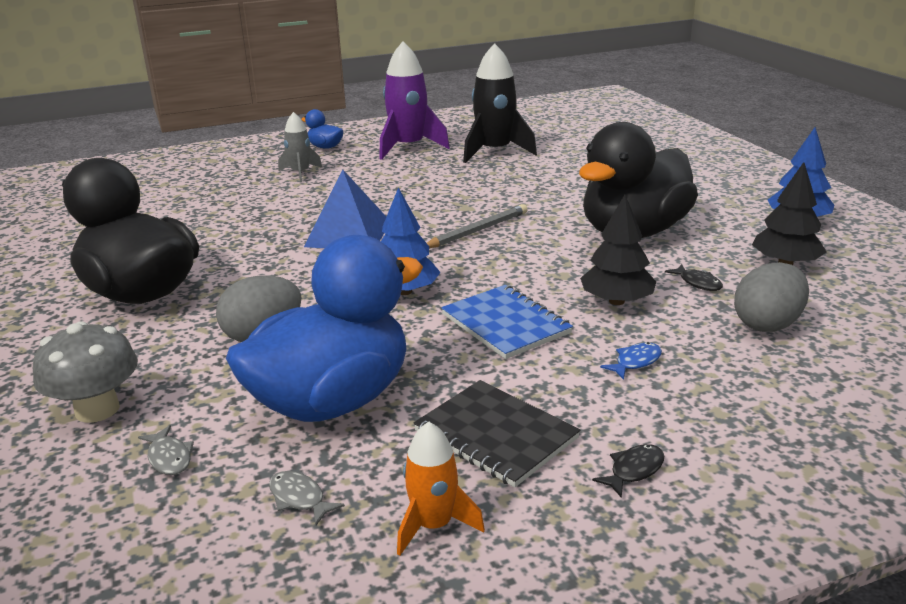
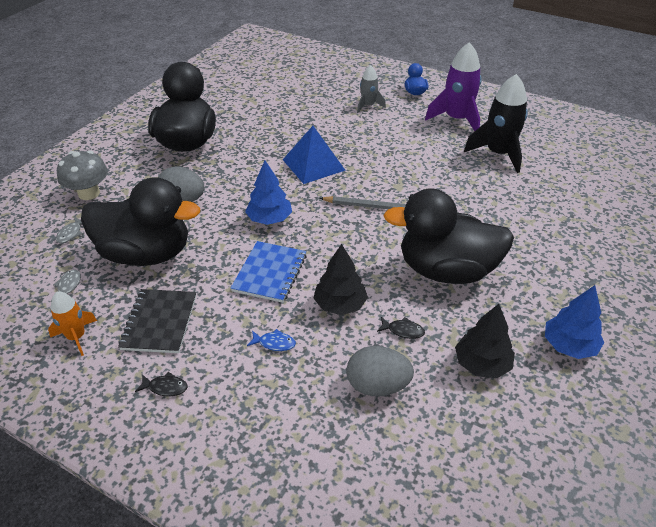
camera: 50 degrees right, 15 degrees up
blue duck [226,235,423,422] -> black duck [81,177,200,266]
black fish [665,264,723,291] -> black fish turned 90 degrees counterclockwise [377,317,425,339]

